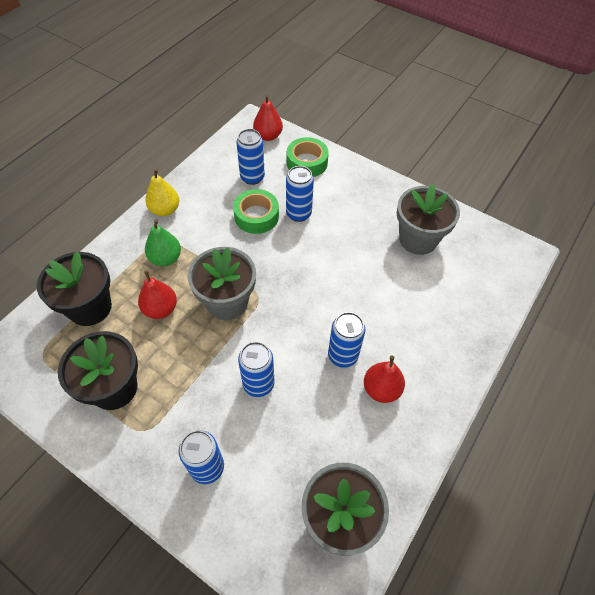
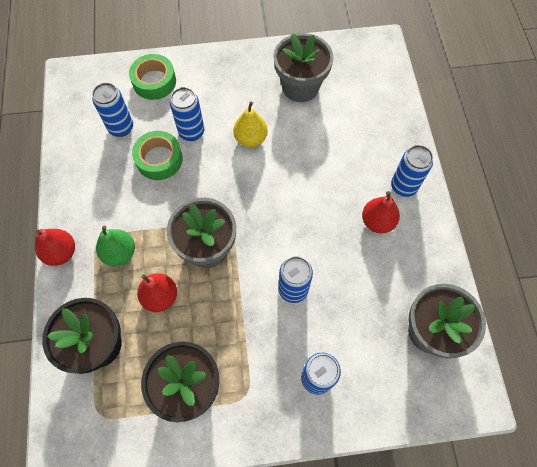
camera: 40 degrees left, 10 degrees up
yellow pear [145,168,179,216] -> yellow pear moved to [233,101,268,147]
red pear [253,95,283,141] -> red pear moved to [35,229,75,266]
blue can [328,312,365,368] -> blue can moved to [391,145,433,197]

